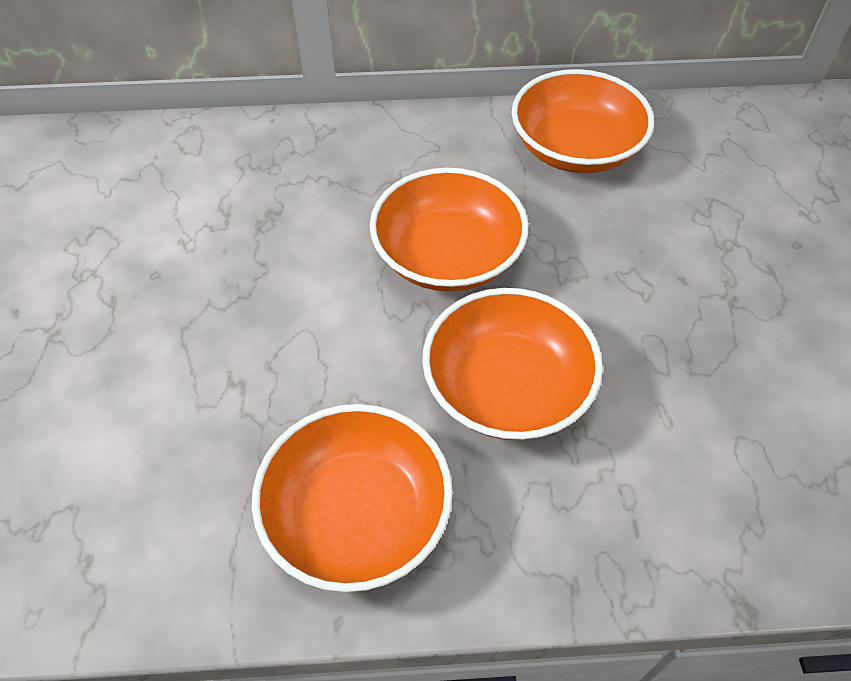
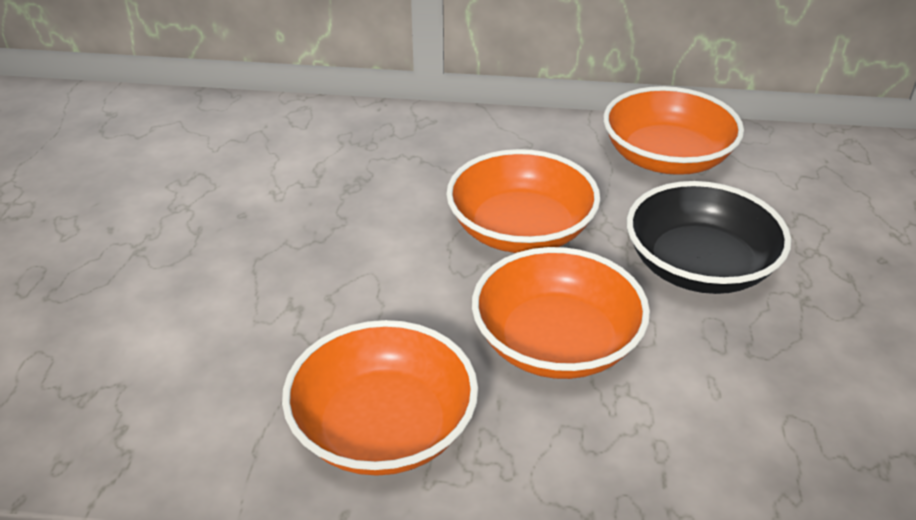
camera: 10 degrees right, 15 degrees down
none -> black bowl [627,181,791,294]

